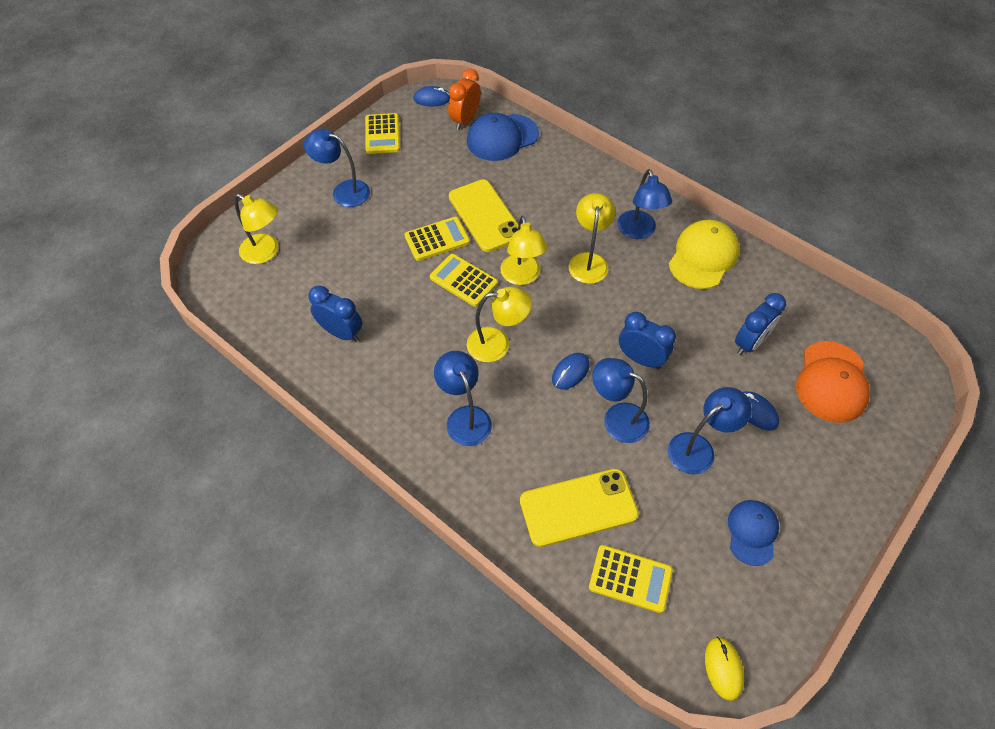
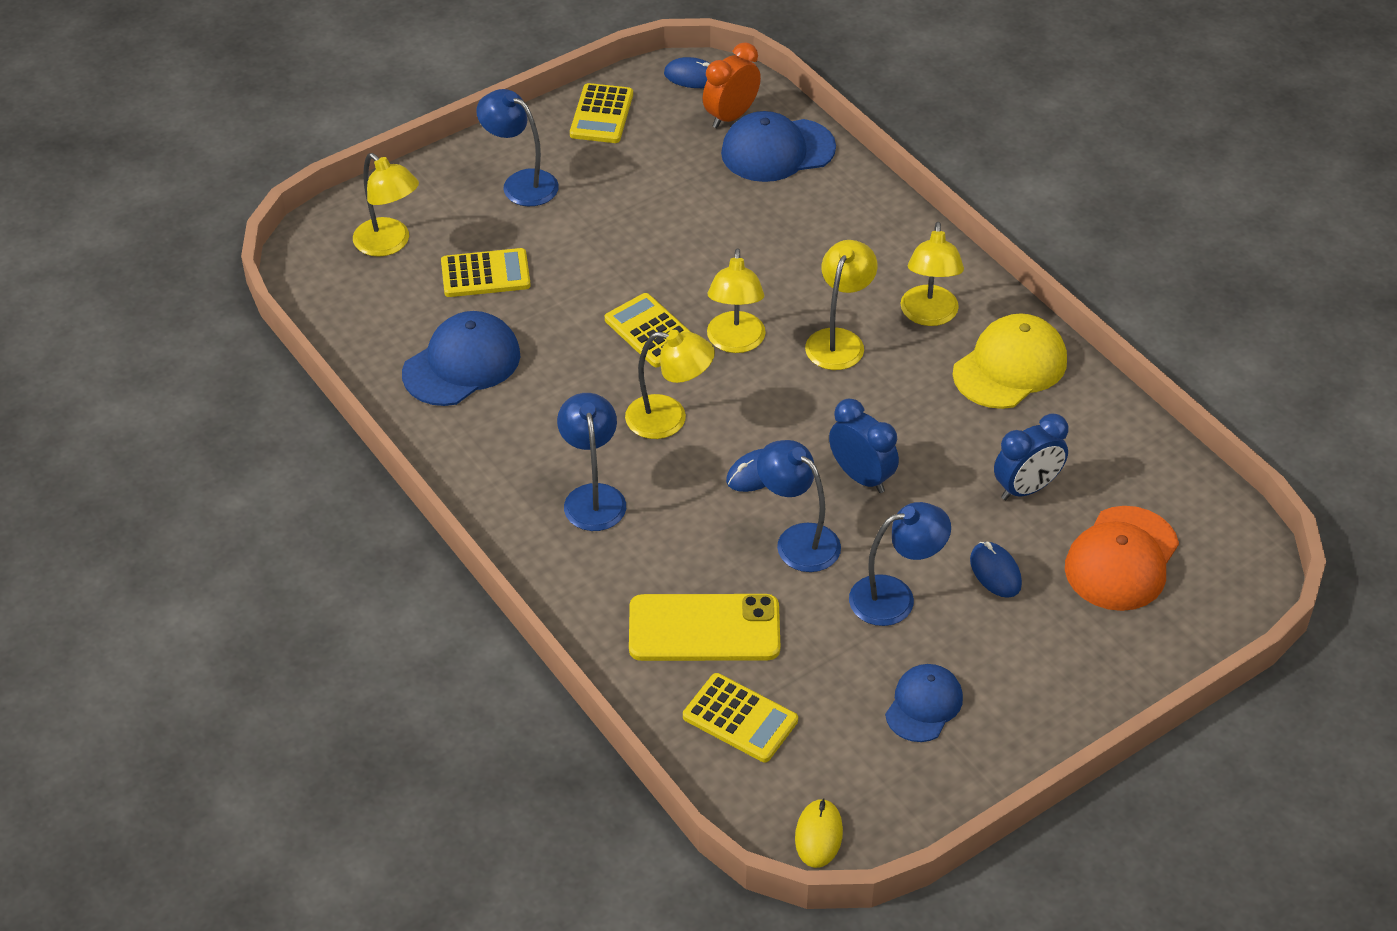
camera: 15 degrees right, 10 degrees down
blue clock [308,285,362,342] -> blue cap [402,311,520,406]
yellow calculator [404,217,470,261] -> yellow calculator moved to [441,248,531,297]
yellow phone [449,179,519,252] -> none
blue lamp [617,169,672,239] -> yellow lamp [900,222,964,326]

